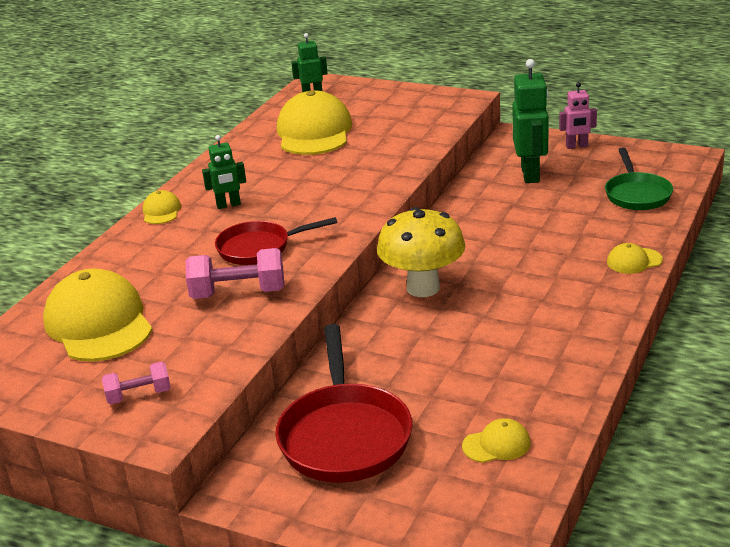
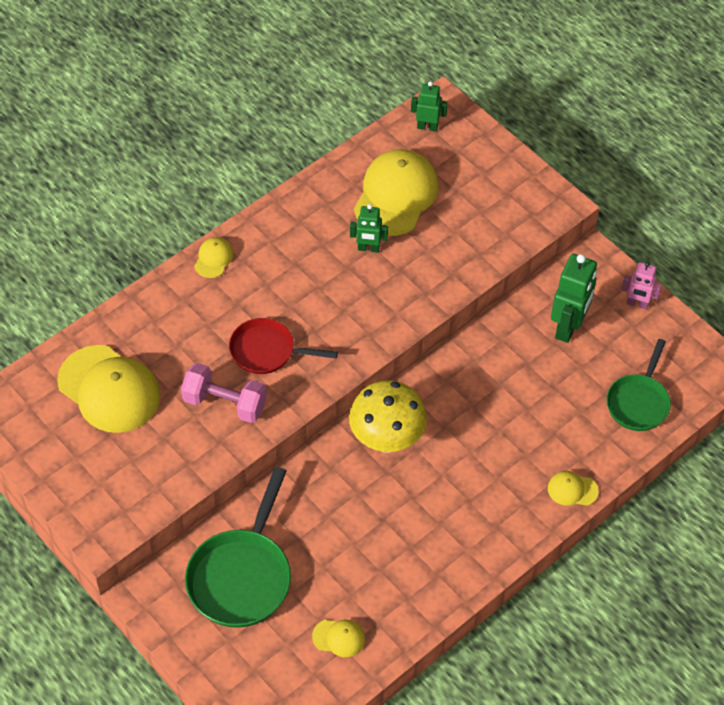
camera: 20 degrees right, 25 degrees up
yellow cap [43,269,152,362] -> yellow cap turned 135 degrees clockwise [57,345,161,433]
pink dumbbell [102,362,171,404] -> none
green robot [202,135,246,209] -> green robot moved to [350,204,388,252]
red pan [275,324,413,483] -> green pan [185,467,291,628]

